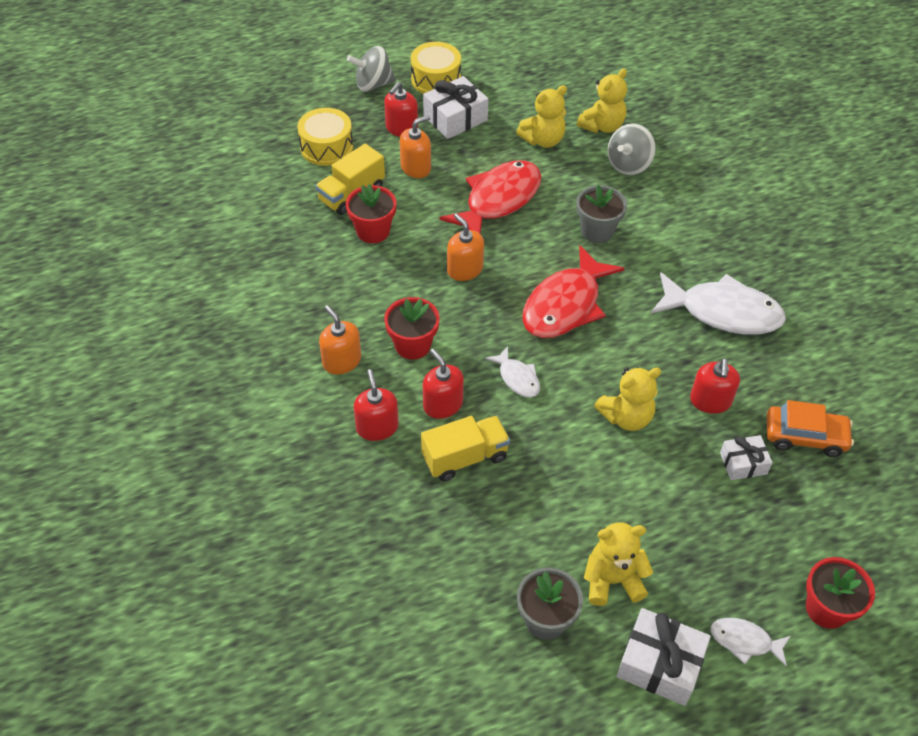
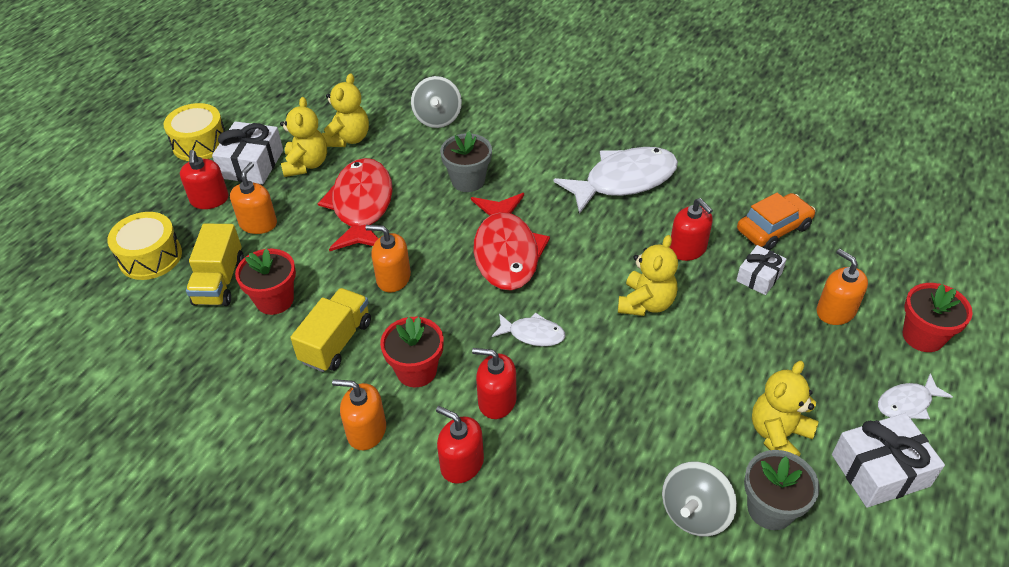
camera: 40 degrees left, 5 degrees down
grey spinning top [347,46,396,92] -> grey spinning top moved to [662,461,737,537]
yellow truck [421,416,510,481] -> yellow truck moved to [290,288,371,372]
yellow teddy bear [577,68,627,133] -> yellow teddy bear moved to [280,97,327,177]
none -> orange soap dispenser [817,249,868,325]

